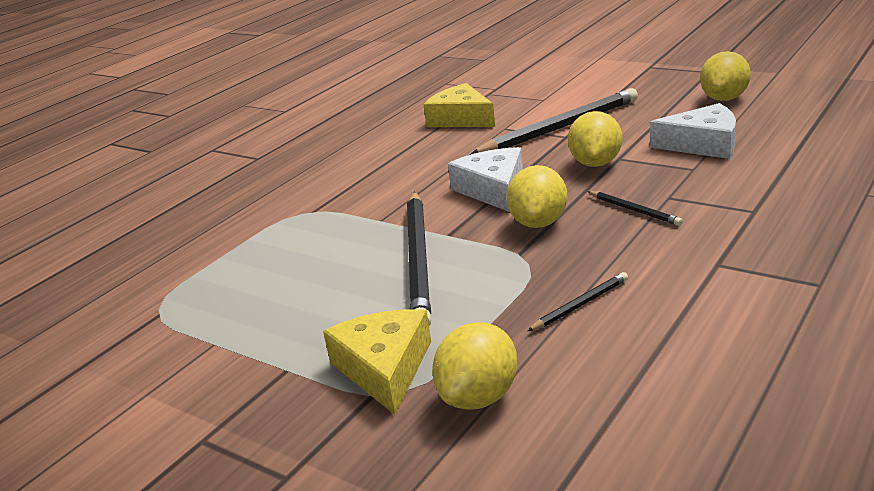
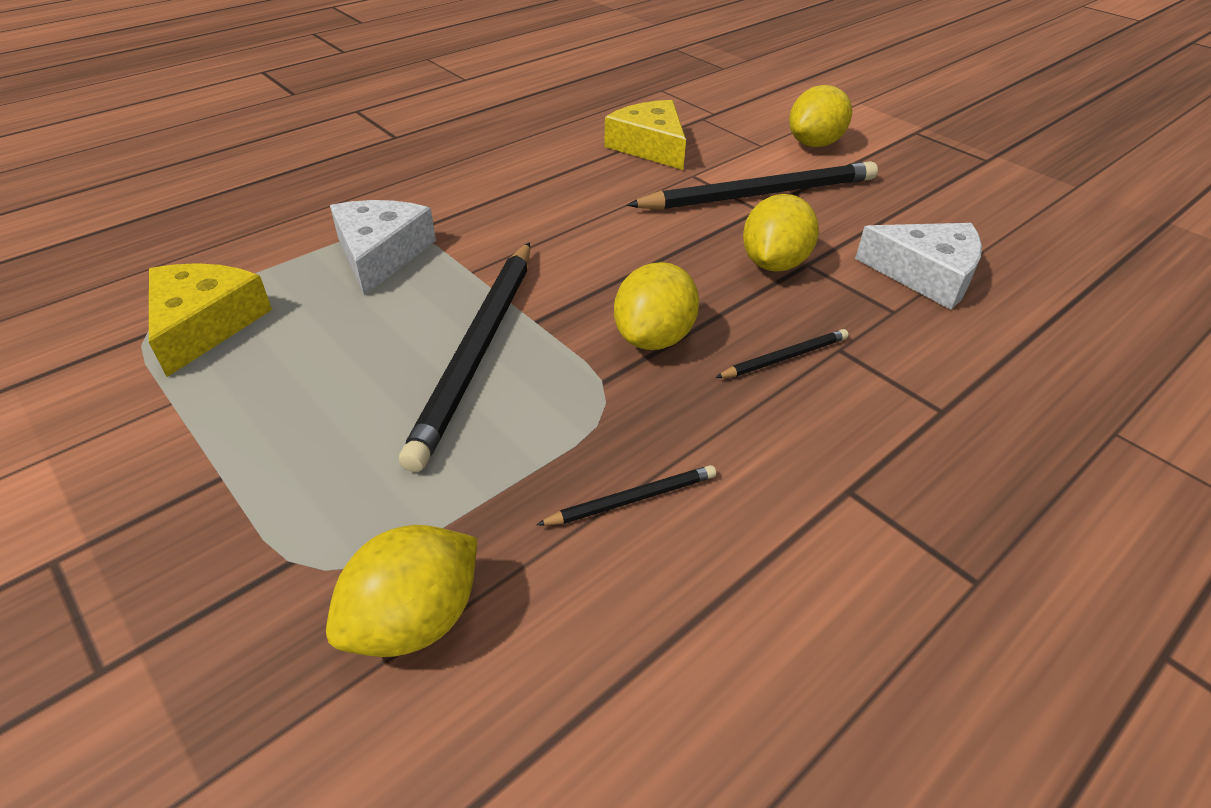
camera: 10 degrees right, 15 degrees up
yellow cheese [323,309,431,415] -> yellow cheese moved to [149,263,272,377]
white cheese [448,147,523,212] -> white cheese moved to [330,200,436,296]
black pencil [587,191,683,226] -> black pencil turned 90 degrees counterclockwise [715,329,849,378]
yellow lemon [700,51,751,101] -> yellow lemon moved to [789,85,852,147]

